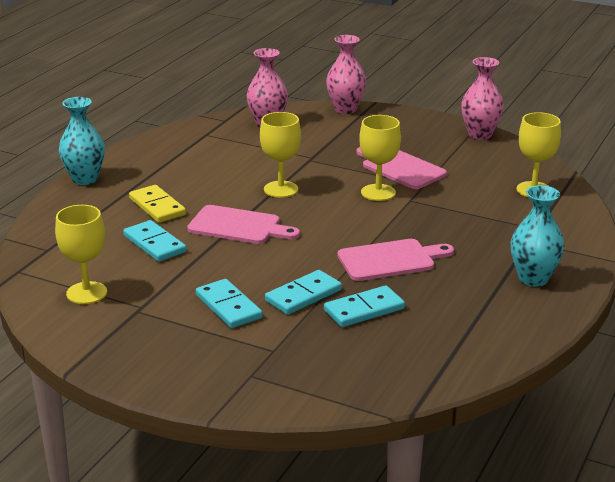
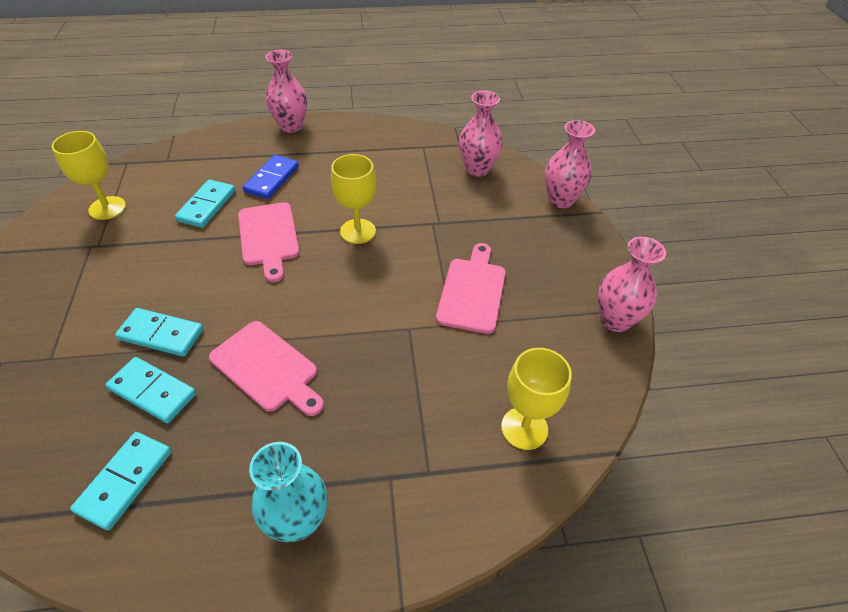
camera: 55 degrees right, 20 degrees up
turquoise vase [59,97,105,185] -> pink vase [265,50,307,133]
yellow domino [129,185,186,223] -> blue domino [242,155,299,199]
turquoise domino [196,279,262,328] -> turquoise domino moved to [70,432,172,531]
yellow goblet [359,115,401,201] -> none

